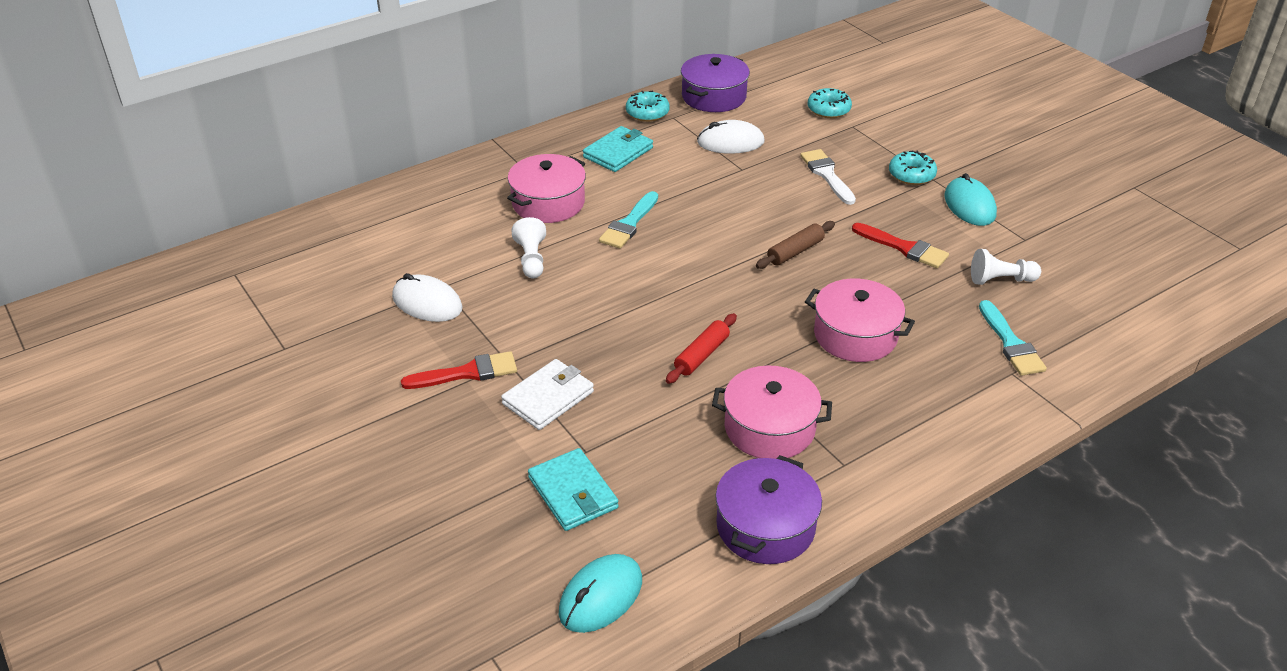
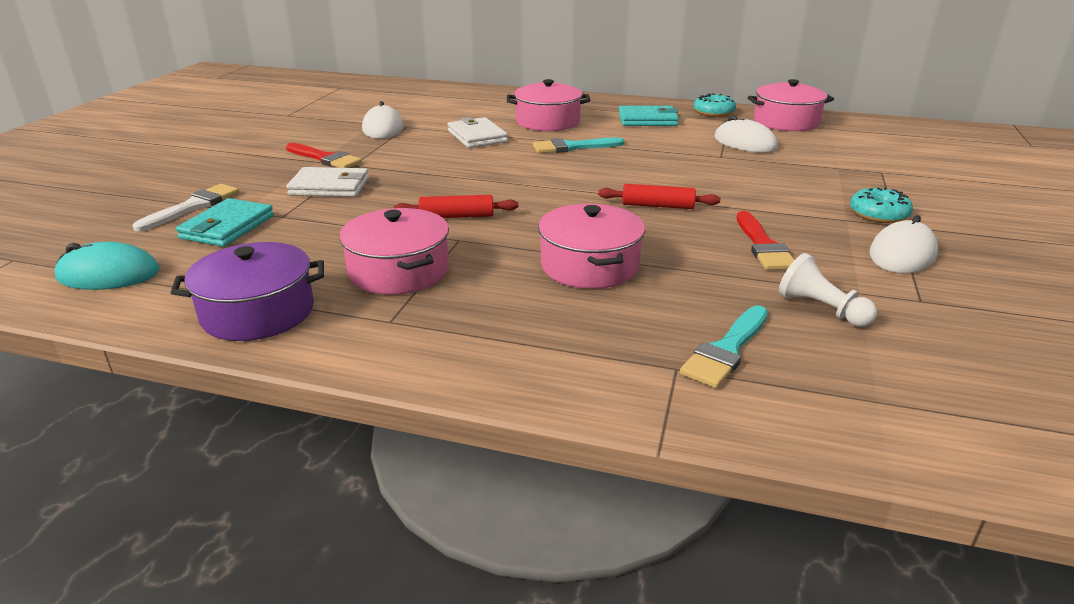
camera: 50 degrees right, 10 degrees down
white pawn [511,217,546,278] -> white wallet [448,117,508,148]
purple pot [681,54,750,112] -> pink pot [748,79,834,131]
brown rolling pin [756,221,835,269] -> red rolling pin [598,184,720,209]
white brush [800,149,856,205] -> white brush moved to [133,184,239,232]
turquoise donut [808,88,852,118] -> none
turquoise mouse [944,173,997,226] -> white mouse [870,215,938,274]

